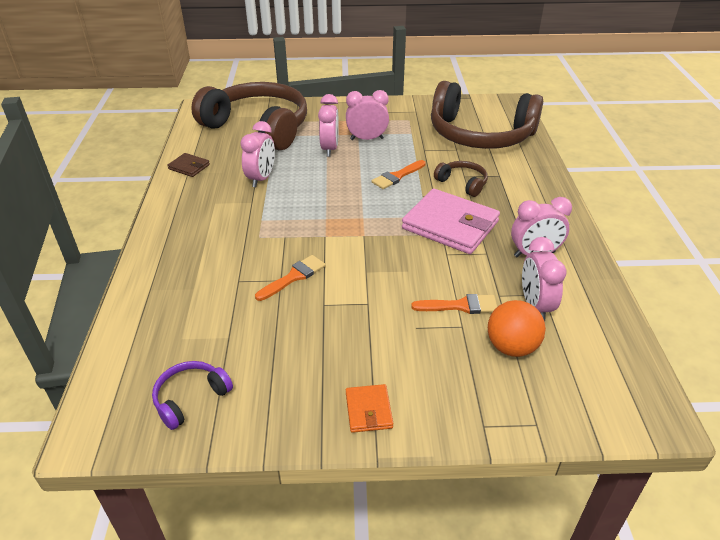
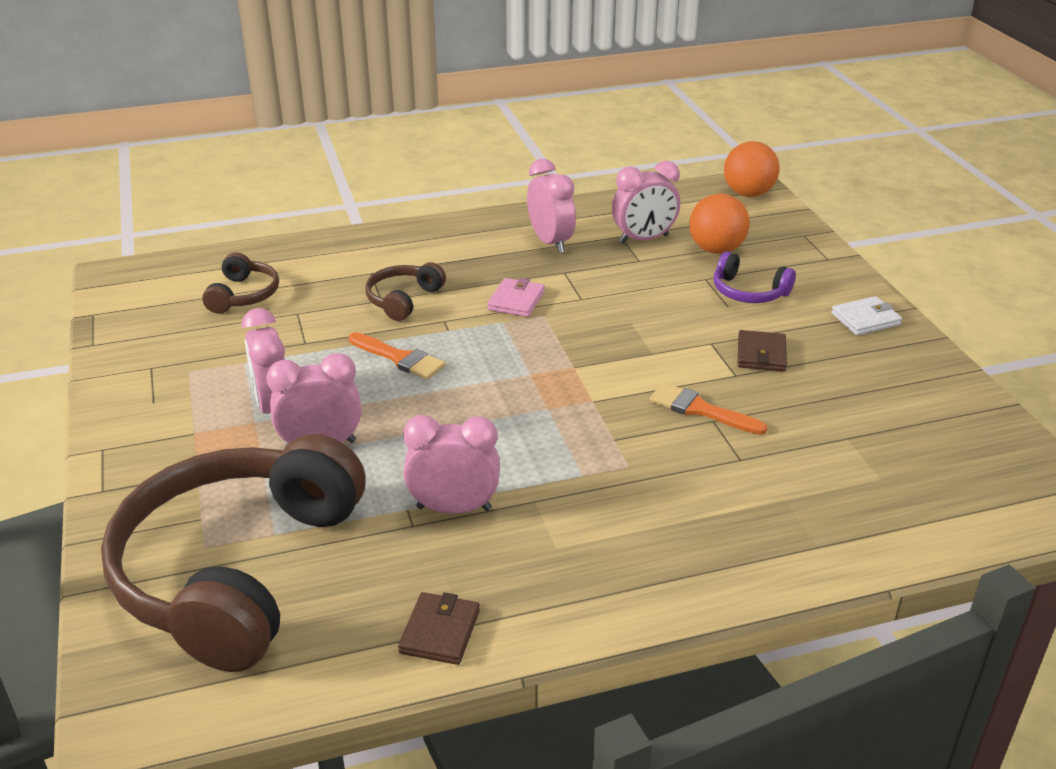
camera: 105 degrees left, 5 degrees down
purple headphones [152,361,233,430] -> purple headphones moved to [714,251,796,303]
orange wallet [346,384,393,433] -> white wallet [831,296,902,335]
pink wallet [402,189,500,254] -> pink wallet [487,278,545,317], size x0.47
orange brush [411,294,497,314] -> none
brown headphones [431,81,543,149] -> brown headphones [202,252,279,314], size x0.42
none -> orange ball [724,141,779,197]
none -> brown wallet [738,330,787,372]

